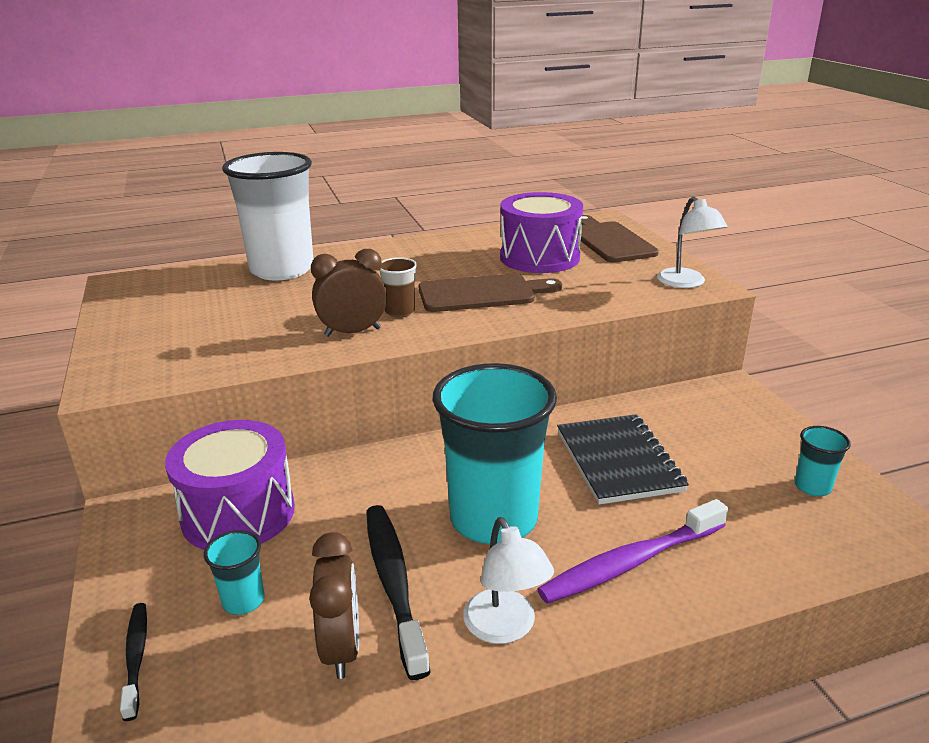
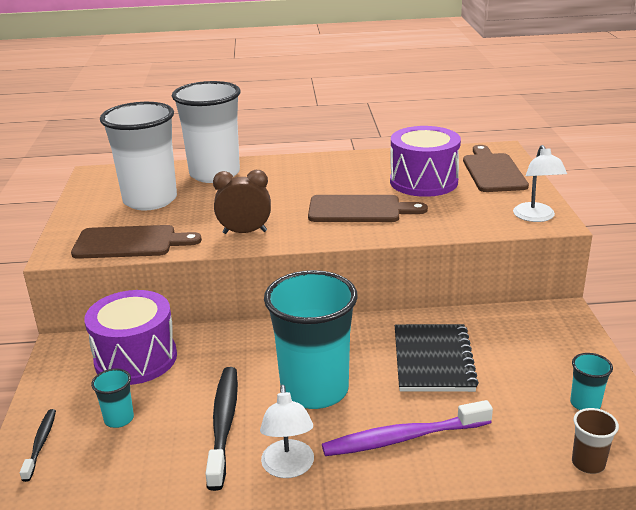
camera: 15 degrees right, 0 degrees up
brown clock [309,532,359,679] -> none
brown cup [380,257,417,317] -> brown cup moved to [572,408,619,474]
none -> brown cutting board [71,225,202,259]
none -> white cup [100,102,177,210]

